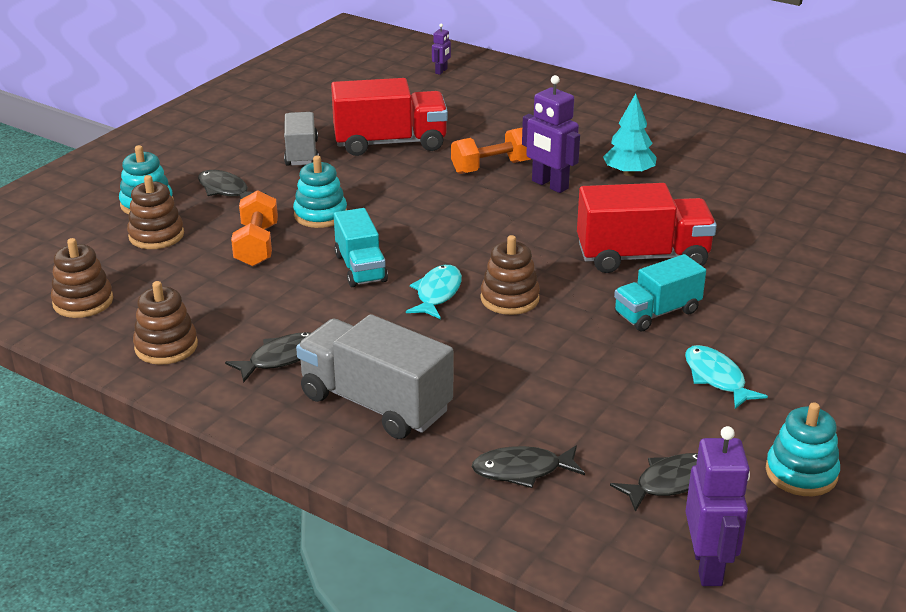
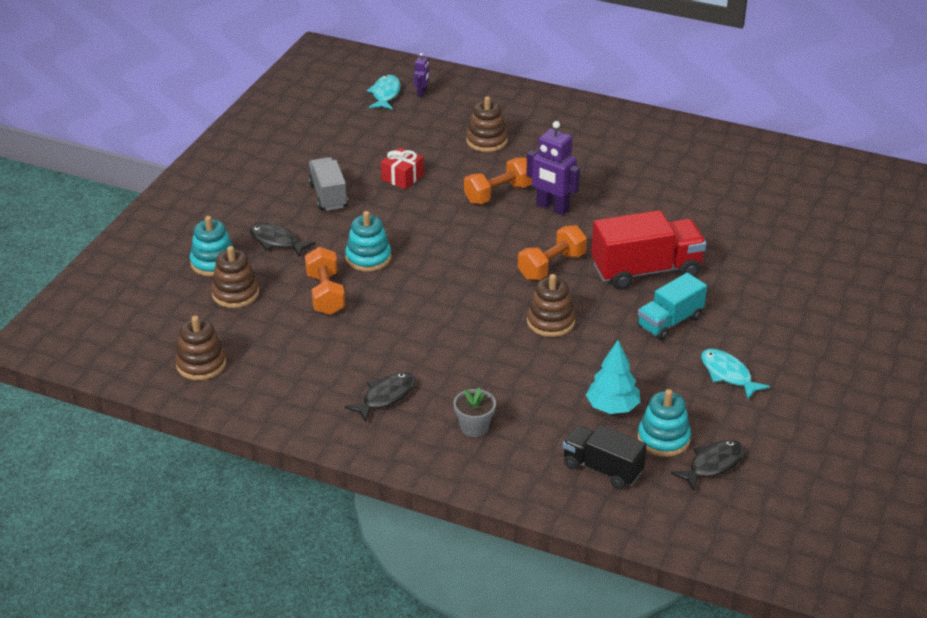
camera: 10 degrees left, 5 degrees up
brown stacking toy [133,281,198,365] -> brown stacking toy moved to [466,96,508,152]
grey truck [296,314,453,439] -> grey flower pot [453,388,496,437]
red truck [331,78,448,156] -> red gift [381,148,424,189]
turquoise truck [334,208,388,287] -> none
turquoise fish [406,265,462,319] -> turquoise fish moved to [367,75,401,110]
black fish [472,445,585,488] -> black truck [563,425,647,489]
turquoise tree [603,94,657,176] -> turquoise tree moved to [586,340,640,414]
purple robot [685,426,750,586] -> none
turquoise stacking toy [766,402,840,496] -> turquoise stacking toy moved to [638,389,691,457]
none -> orange dumbbell [518,225,587,280]

